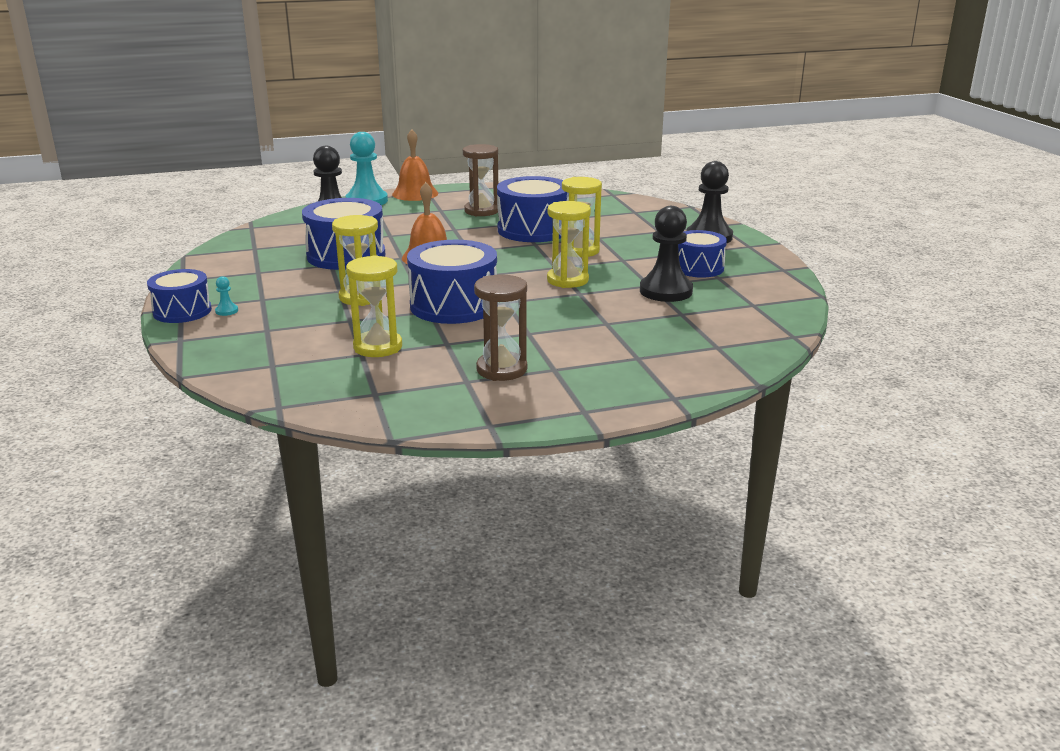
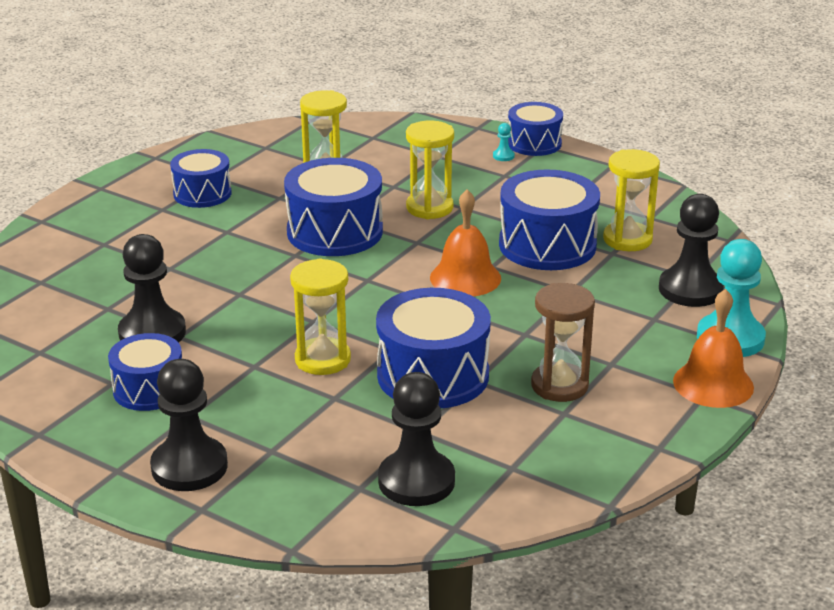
camera: 140 degrees right, 5 degrees up
brown hourglass [474,274,527,381] -> blue drum [170,149,232,208]
yellow hourglass [547,201,591,288] -> yellow hourglass moved to [603,149,660,251]
none -> black pawn [378,372,455,506]

